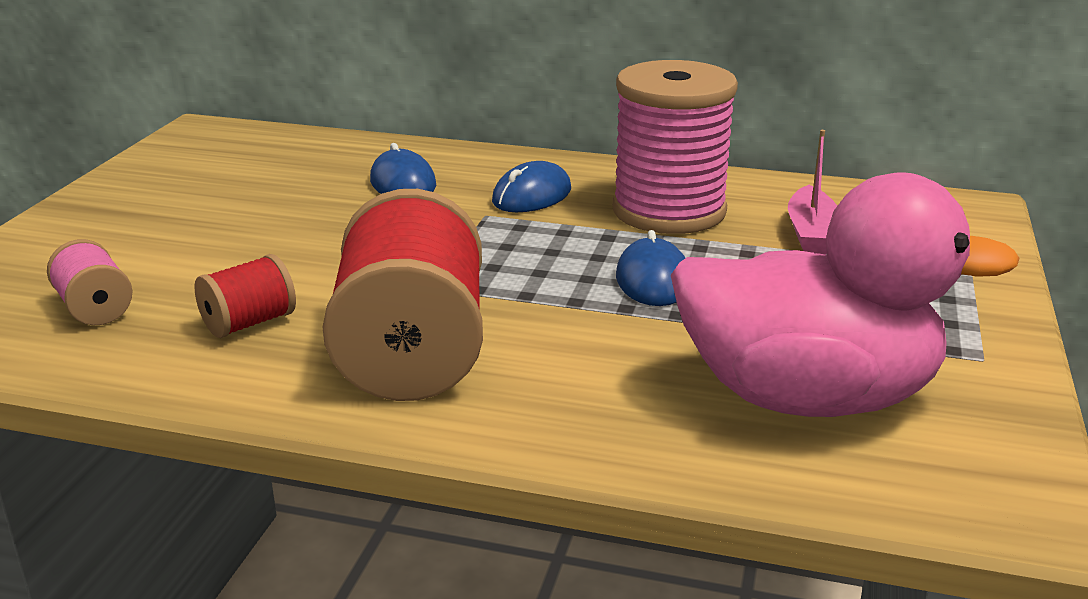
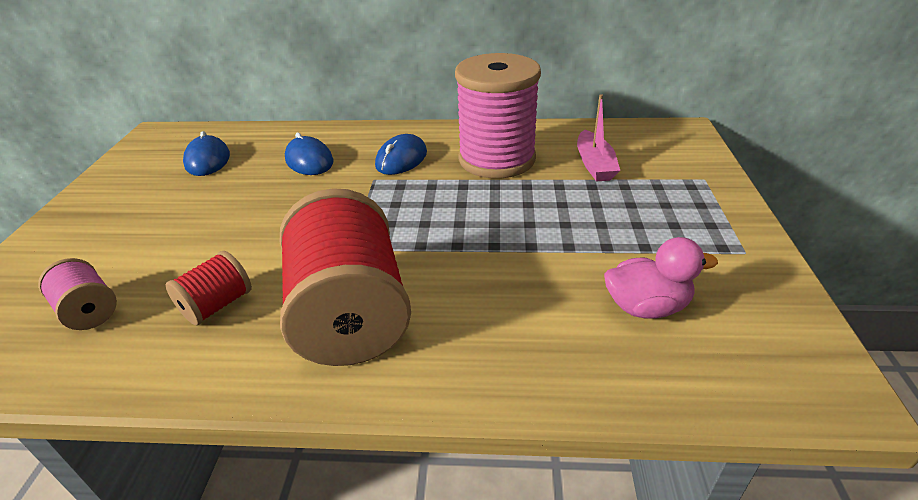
camera: 10 degrees left, 10 degrees up
blue mouse [616,230,685,306] -> blue mouse moved to [183,131,230,176]
pink duck [671,172,1019,417] -> pink duck [604,237,718,318], size x0.47

